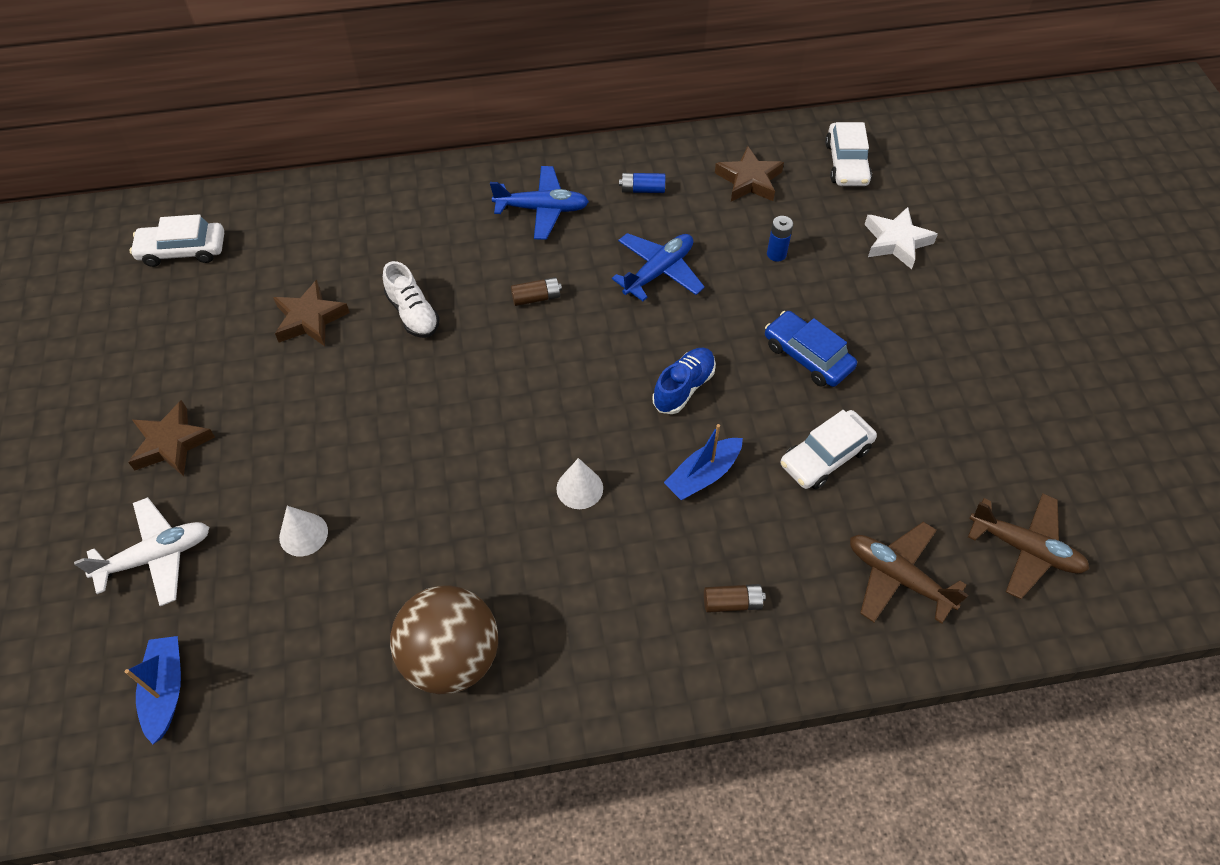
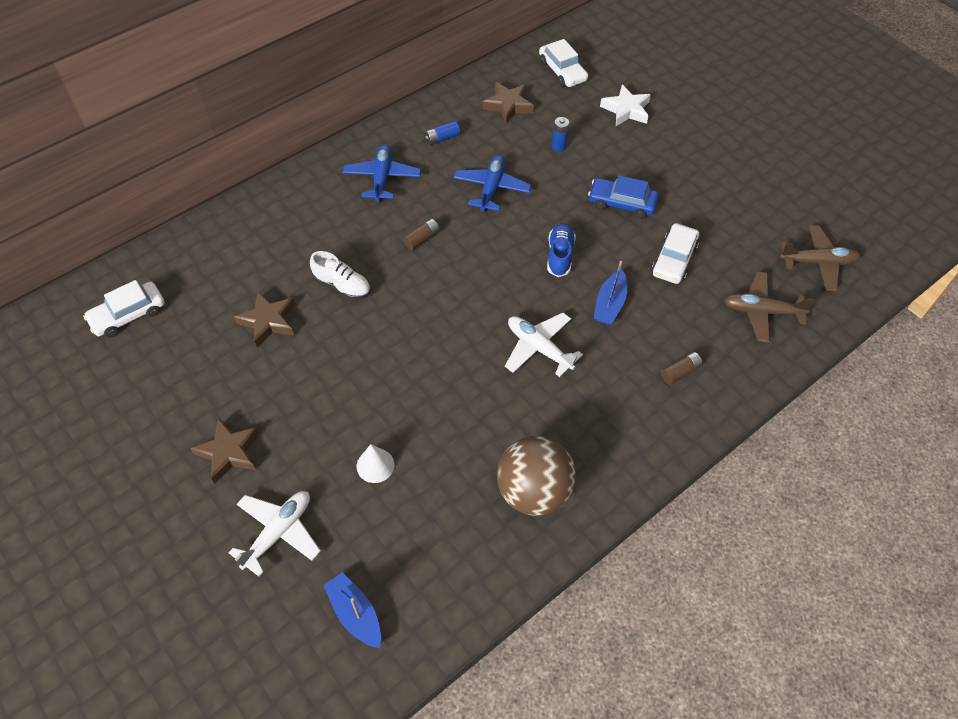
camera: 30 degrees left, 0 degrees up
blue plane [490,166,589,240] -> blue plane turned 60 degrees counterclockwise [343,144,421,202]
white cone [556,458,603,509] -> white plane [505,313,583,377]

